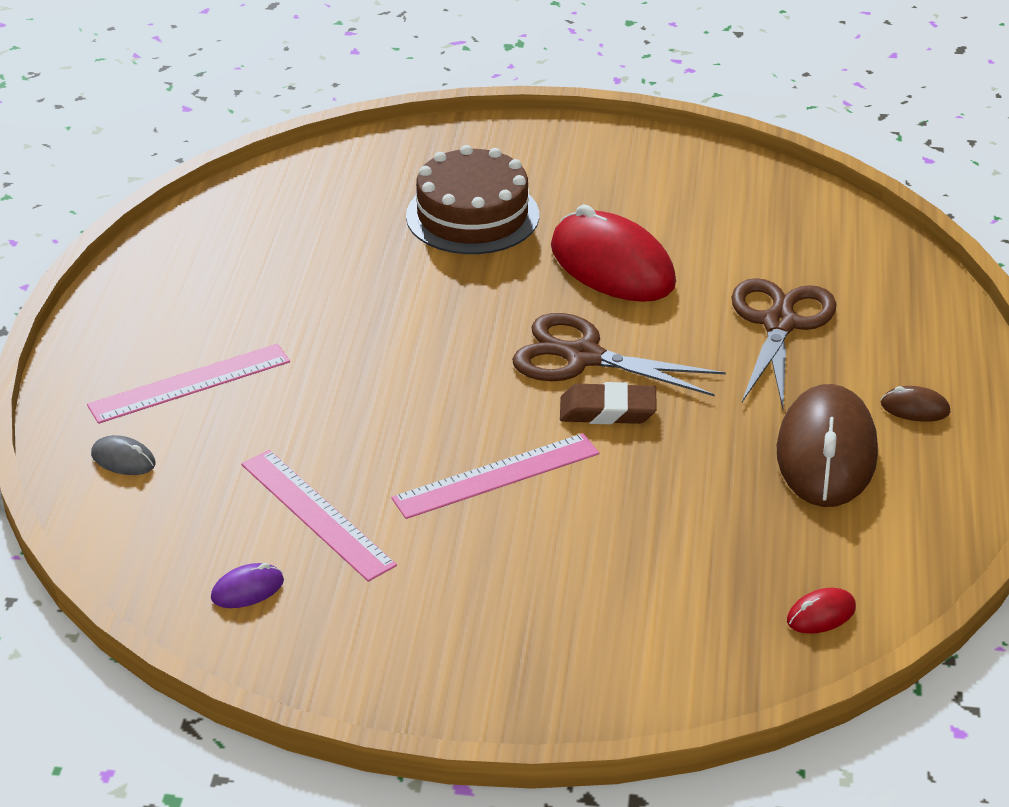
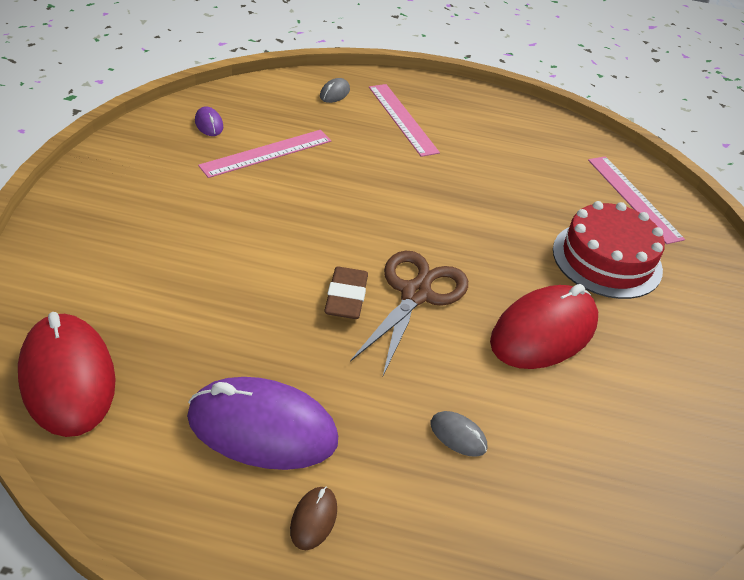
camera: 90 degrees right, 5 degrees up
pink ruler [391,433,599,519] -> pink ruler moved to [588,156,685,244]
brown cake [406,145,539,254] -> red cake [553,201,665,299]
brown scissors [732,278,836,409] -> grey mouse [431,411,487,457]
brown mouse [777,384,878,507] -> purple mouse [187,377,338,470]
red mouse [787,588,856,634] -> red mouse [18,312,116,437], size x2.38

